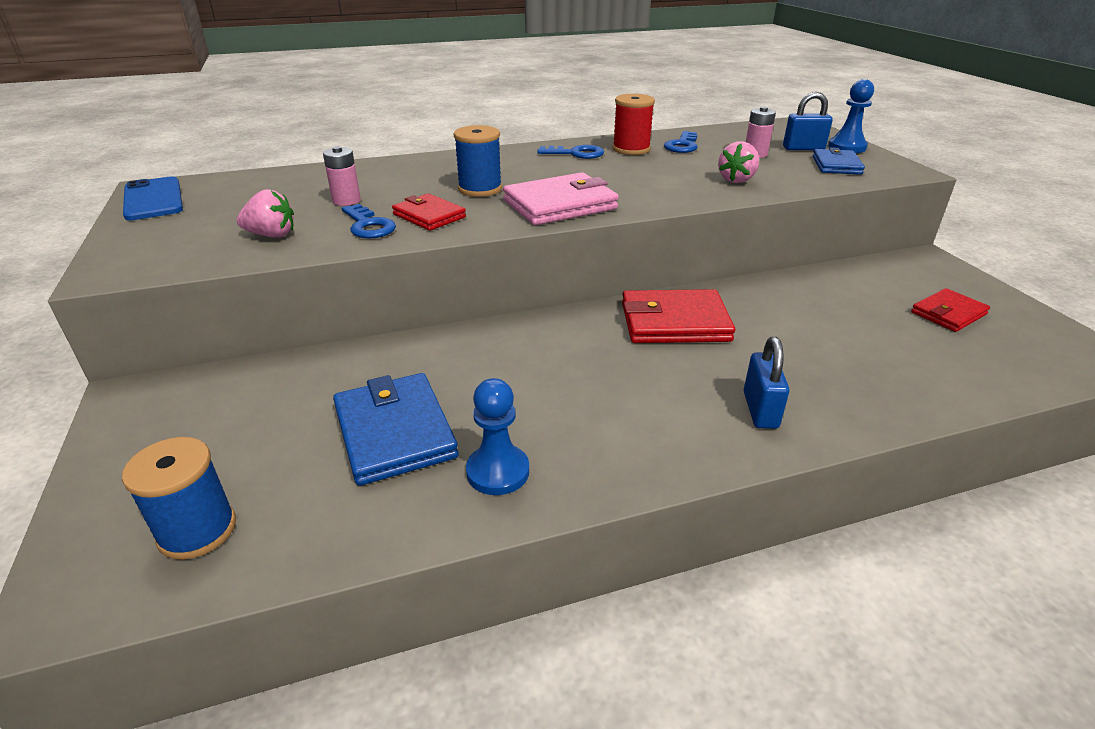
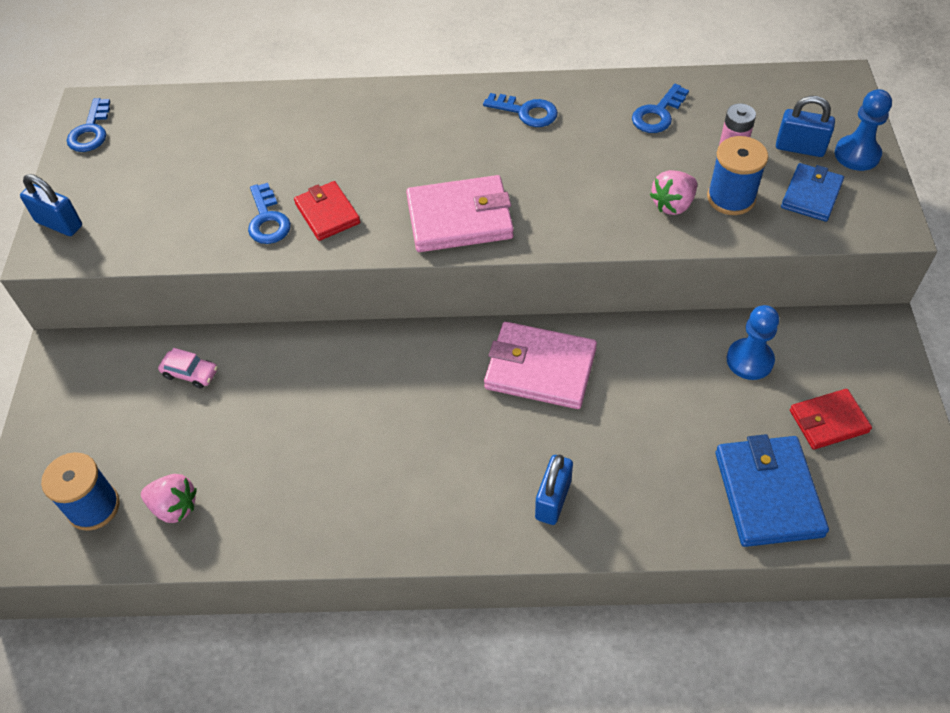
camera: 20 degrees right, 20 degrees up
blue phone [123,176,183,221] -> blue key [67,98,111,152]
pink strawberry [237,189,294,238] -> pink strawberry moved to [141,474,197,523]
pink battery [323,146,361,206] -> none
blue wallet [333,373,459,486] -> blue wallet moved to [715,434,829,547]
blue spool [454,125,502,197] -> blue spool moved to [707,136,768,215]
blue pawn [466,378,529,495] -> blue pawn moved to [727,305,779,380]
red spool [612,94,655,155] -> none
red wallet [622,289,735,343] -> pink wallet [484,322,597,409]
none -> blue padlock [20,174,82,236]
none -> pink car [158,348,218,389]

